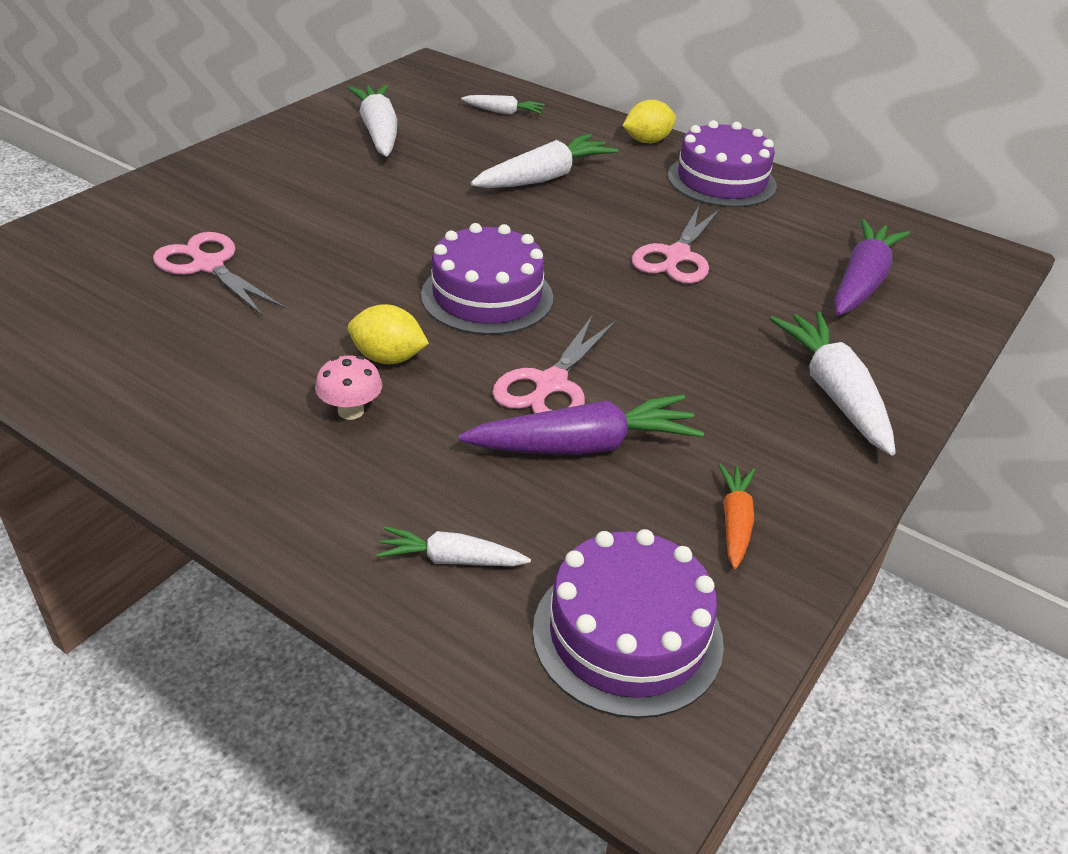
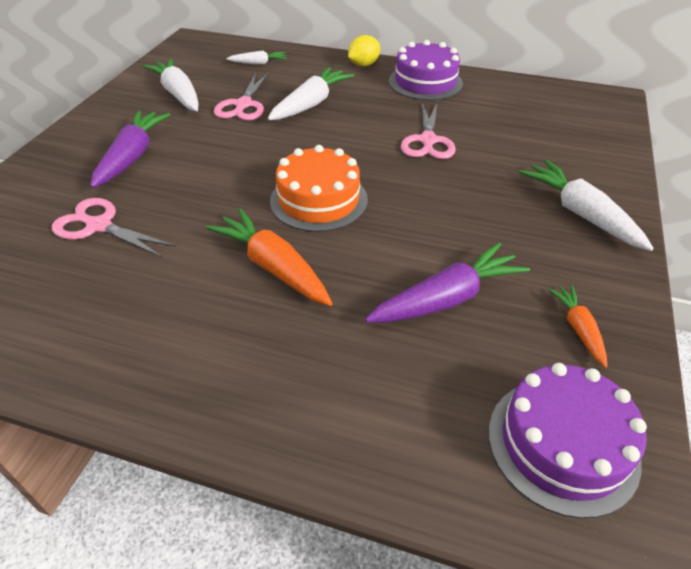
camera: 15 degrees left, 5 degrees up
pink mushroom [315,356,382,420] -> none
yellow lemon [348,304,429,364] -> orange carrot [206,208,333,306]
white carrot [376,527,531,566] -> none
purple cake [421,223,553,335] -> orange cake [270,145,368,232]
pink scissors [492,315,616,413] -> pink scissors moved to [214,72,269,121]
purple carrot [834,219,910,316] -> purple carrot moved to [90,110,170,188]

